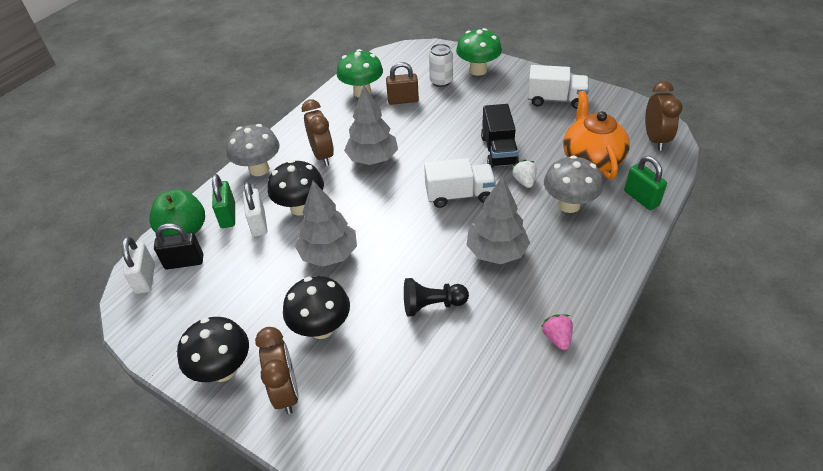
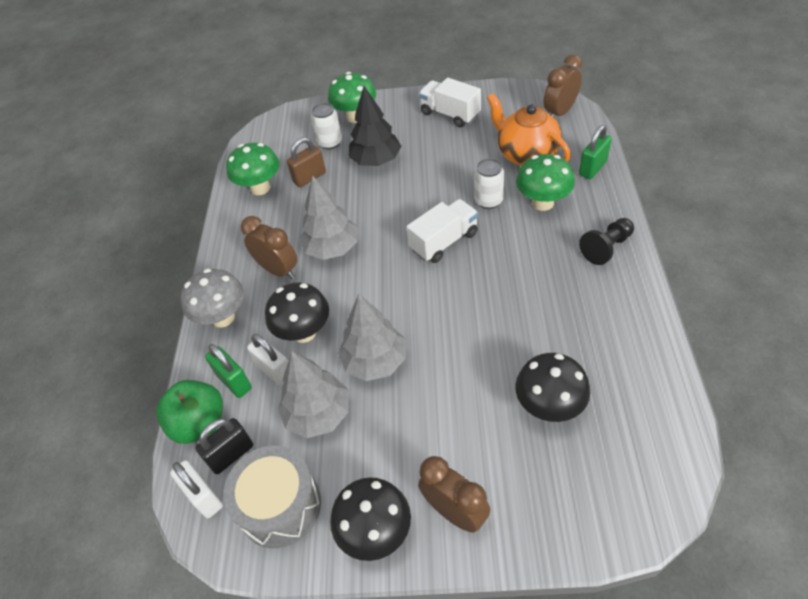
camera: 30 degrees left, 5 degrees up
black mushroom [283,276,350,339] -> black mushroom moved to [515,353,590,422]
black pawn [404,278,469,316] -> black pawn moved to [579,218,634,265]
grey tree [466,176,530,264] -> grey tree moved to [278,351,349,438]
black truck [481,104,519,168] -> none
white strawberry [512,159,537,188] -> white can [474,158,504,209]
white truck [528,65,589,109] -> white truck turned 120 degrees counterclockwise [419,78,481,128]
pink strawberry [541,314,573,350] -> none
grey mushroom [544,155,603,213] -> green mushroom [516,154,575,211]
green padlock [624,156,667,210] -> green padlock turned 75 degrees counterclockwise [579,125,612,179]
brown clock [645,81,683,151] -> brown clock turned 105 degrees counterclockwise [544,54,582,118]
none -> grey drum [223,446,321,548]
none -> black tree [348,86,401,166]

